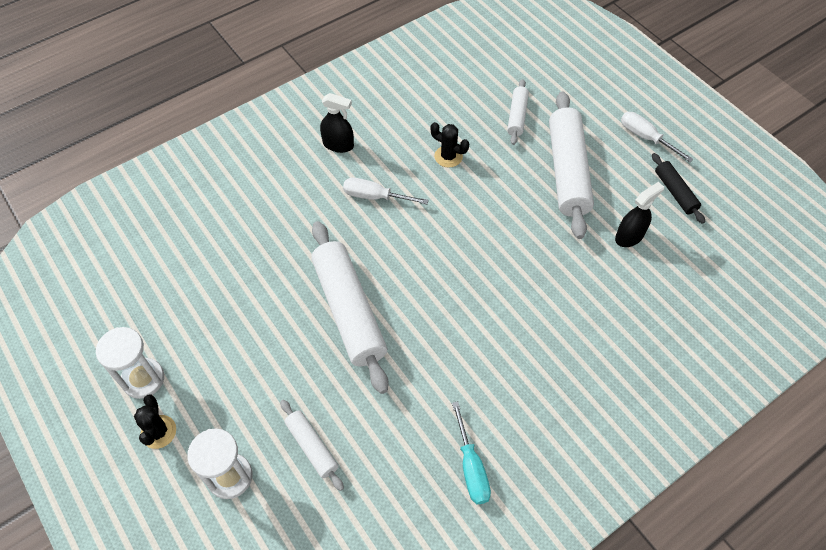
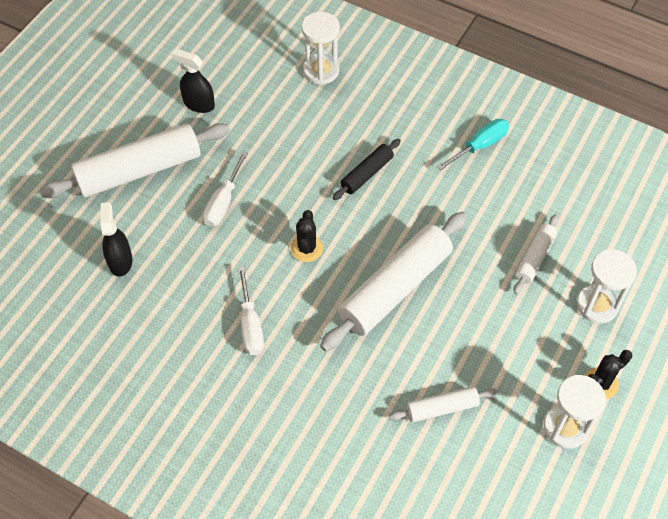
camera: 115 degrees left, 0 degrees up
black spray bottle [320,93,354,153] -> black spray bottle moved to [101,202,132,277]
black cactus [430,122,469,167] -> black cactus moved to [291,210,323,262]
white rolling pin [507,79,529,145] -> white rolling pin moved to [389,386,497,422]
white screwdriver [621,112,693,162] -> white screwdriver moved to [203,151,248,226]
black rolling pin [652,153,705,224] -> black rolling pin moved to [333,139,401,200]
none -> white hourglass [302,12,340,85]

